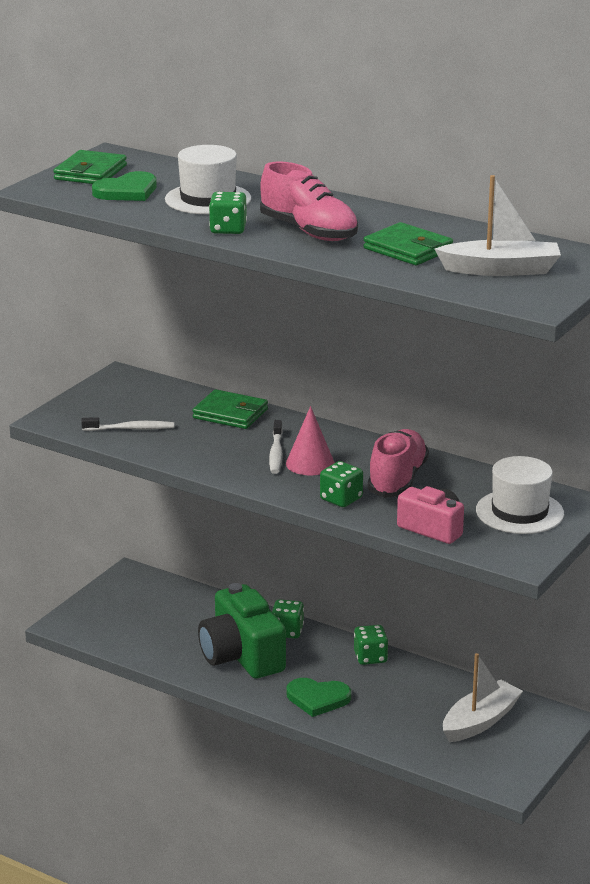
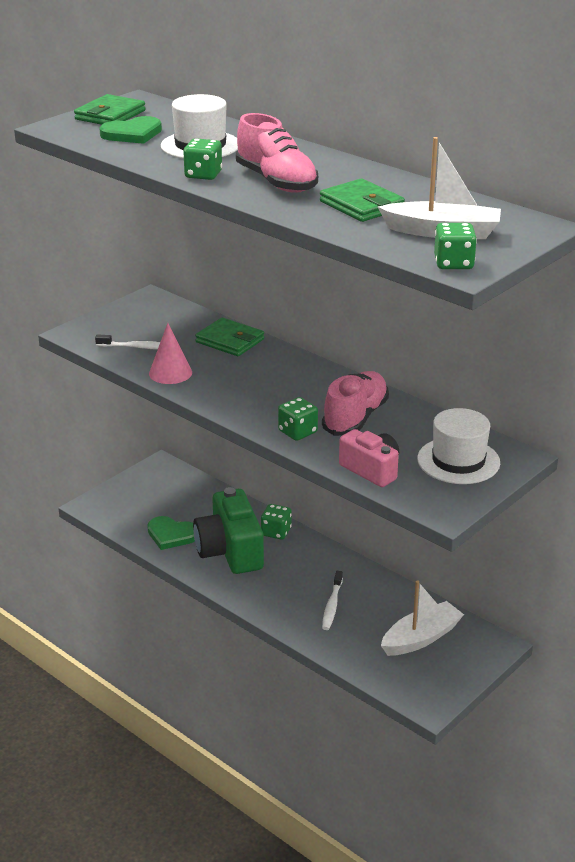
camera: 10 degrees right, 5 degrees up
white toothbrush [269,420,283,474] -> white toothbrush moved to [322,571,343,630]
pink cone [286,406,335,475] -> pink cone moved to [149,323,192,384]
green heart [287,678,351,717] -> green heart moved to [147,516,195,550]
green dice [354,625,388,665] -> green dice moved to [434,223,477,269]

